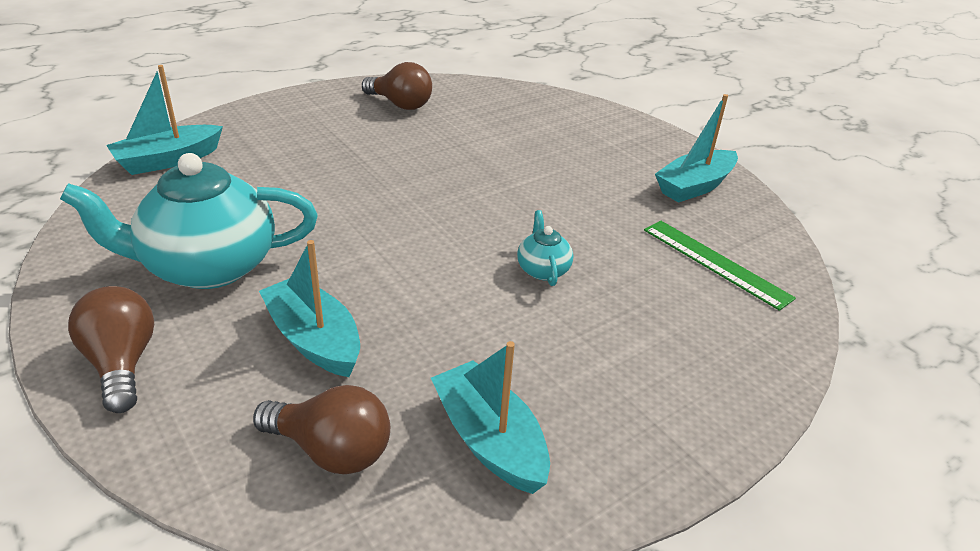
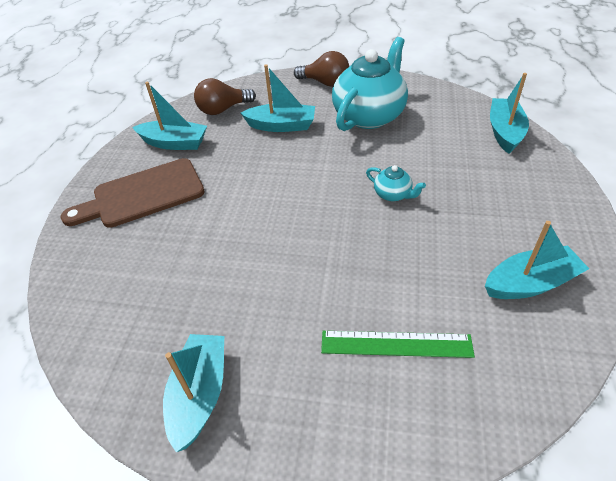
camera: 140 degrees right, 10 degrees up
brown light bulb [362,62,432,110] -> turquoise boat [485,221,589,299]
turquoise teapot [517,210,573,286] -> turquoise teapot moved to [366,165,426,201]
green ruler [644,221,796,311] -> green ruler moved to [321,331,475,358]
none -> brown cutting board [61,158,205,228]

